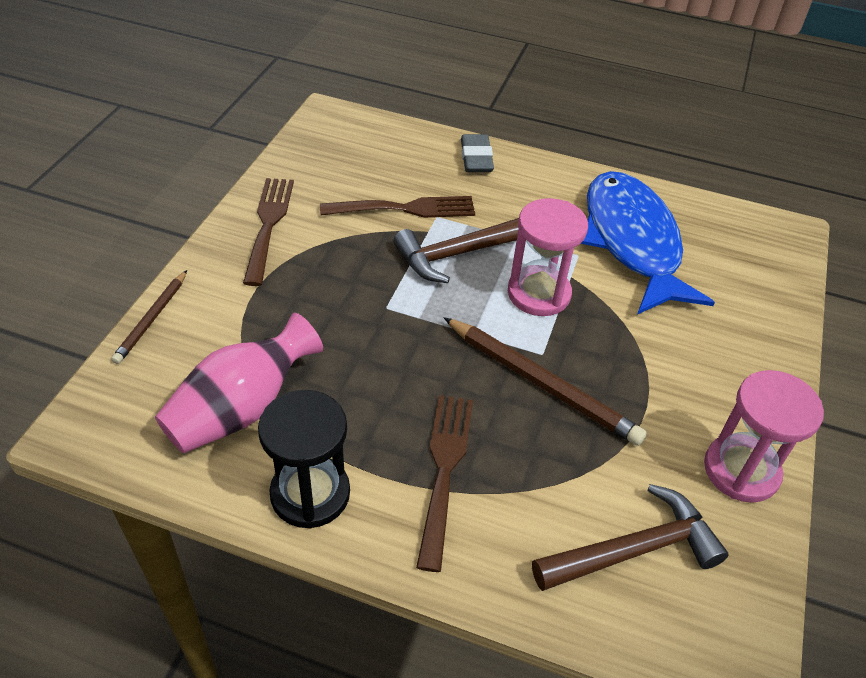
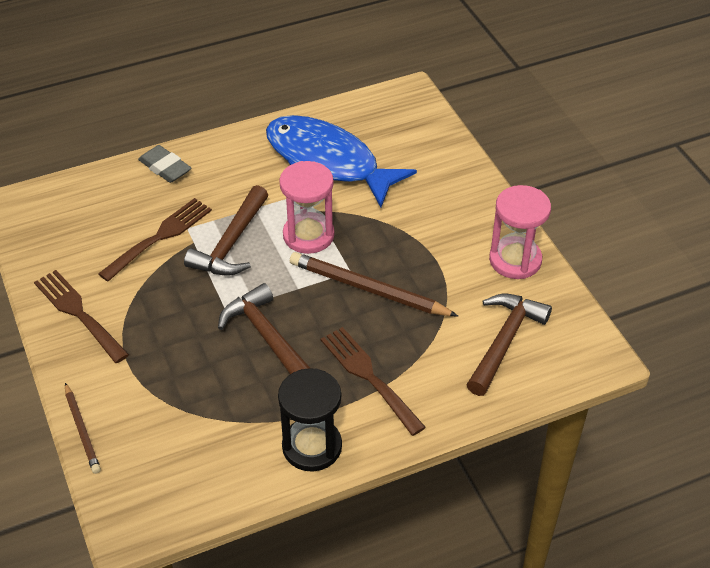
camera: 40 degrees left, 0 degrees up
pink vase [155,313,323,453] -> none
brown pencil [443,317,647,446] -> brown pencil turned 150 degrees counterclockwise [290,252,458,316]
none -> brown hammer [218,283,310,374]

